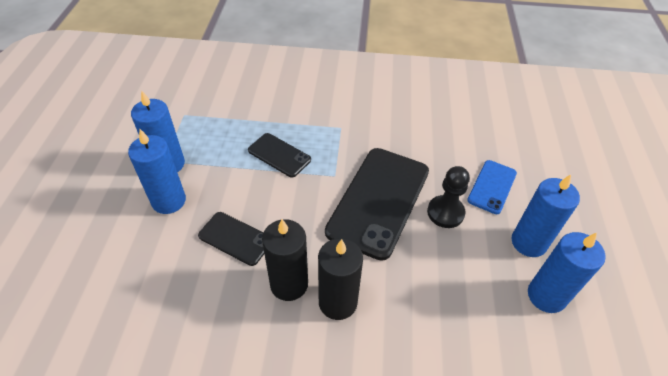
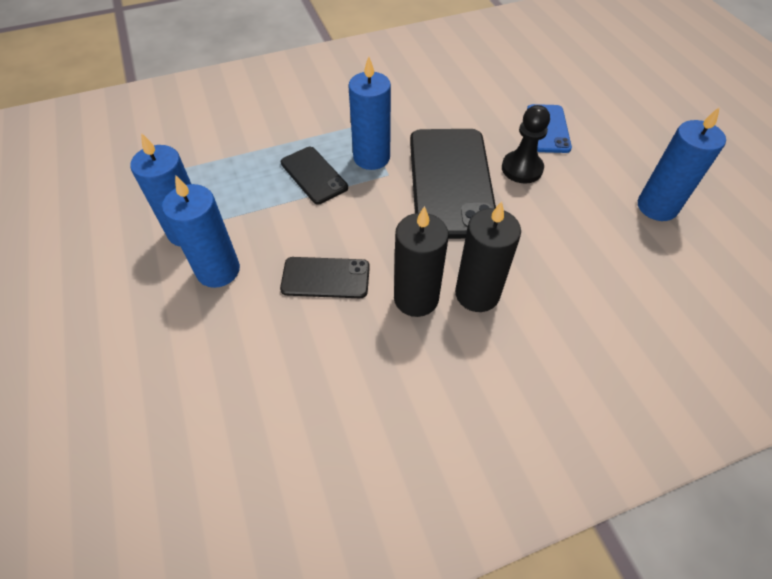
camera: 25 degrees left, 5 degrees up
black phone [248,133,311,178] -> black phone turned 45 degrees clockwise [281,147,348,204]
blue candle [511,174,580,257] -> blue candle moved to [348,56,391,170]

